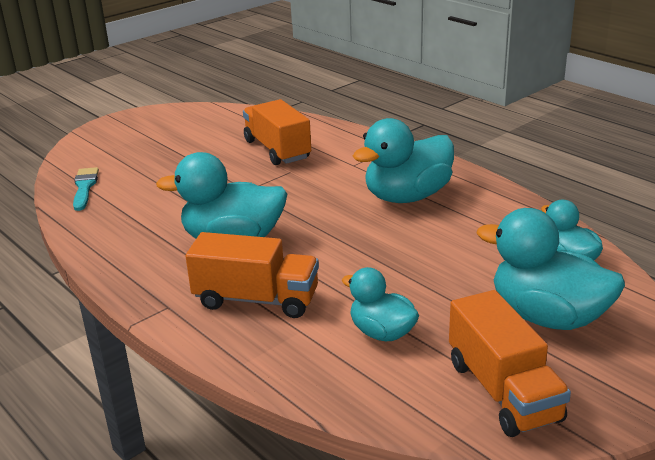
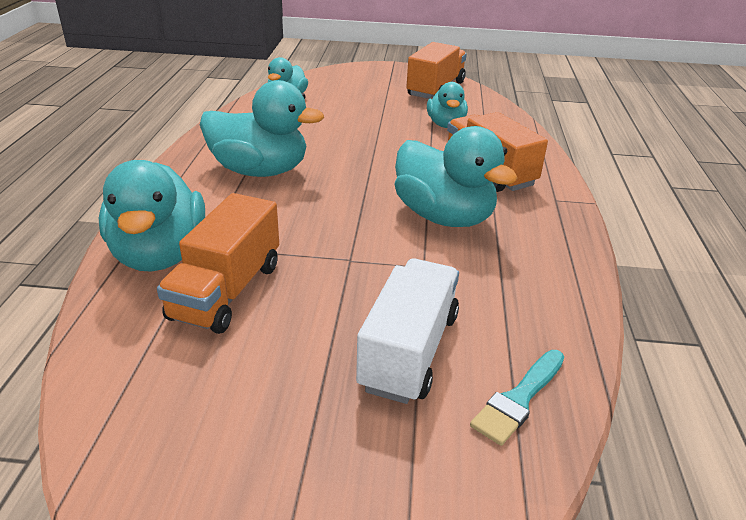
camera: 135 degrees left, 5 degrees up
turquoise duck [477,208,625,330] -> turquoise duck moved to [99,160,205,272]
none -> white truck [356,258,459,404]

